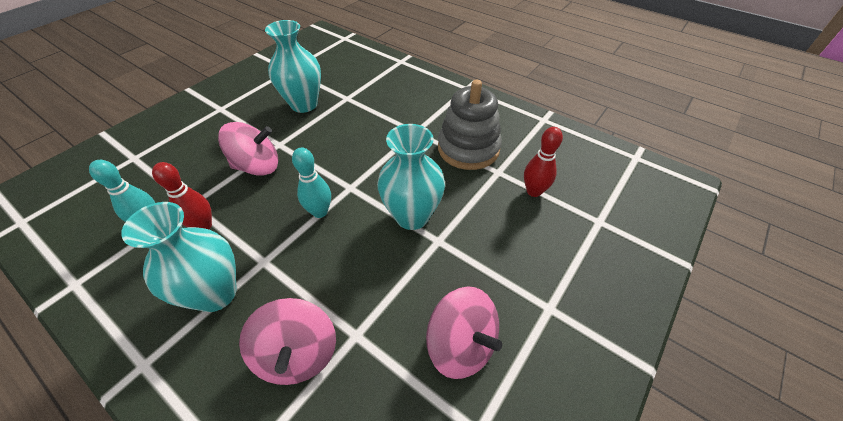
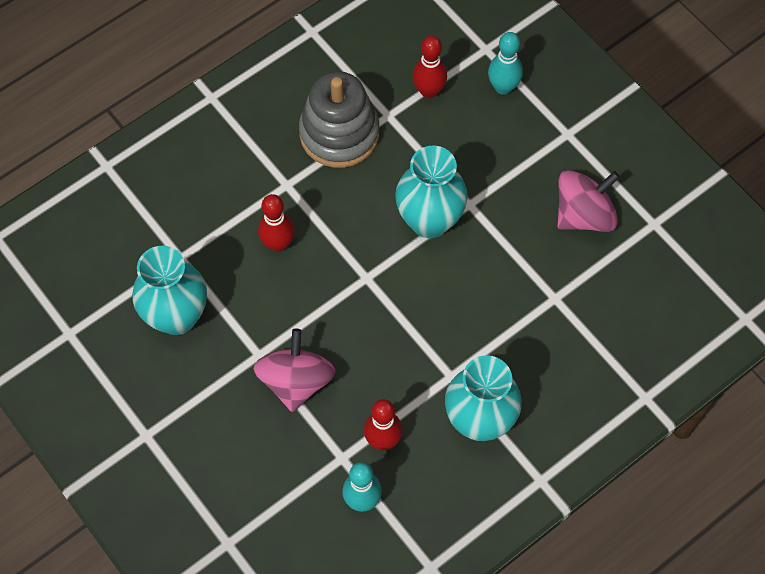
camera: 75 degrees left, 15 degrees up
pink spinning top [239,298,336,385] -> none
turquoise bowling pin [292,148,331,218] -> turquoise bowling pin moved to [488,32,523,95]
none -> red bowling pin [258,194,295,252]

